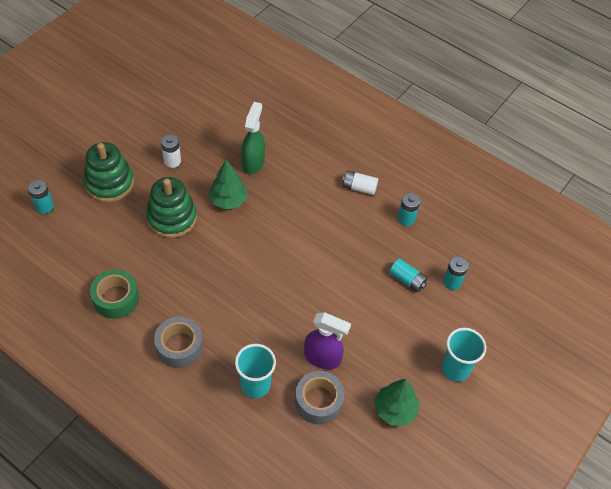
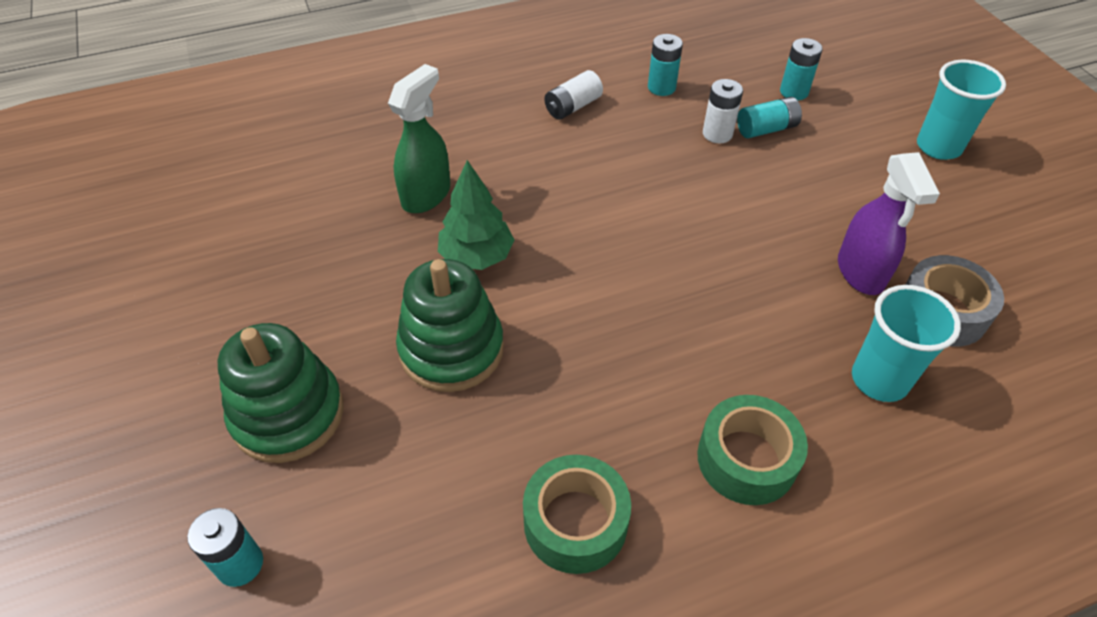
camera: 55 degrees left, 5 degrees down
grey tape [154,317,203,368] -> green tape [697,395,808,505]
white battery [161,134,181,168] -> white battery moved to [703,79,743,143]
green spray bottle [241,102,265,174] -> green spray bottle turned 75 degrees clockwise [388,64,450,213]
purple spray bottle [304,312,351,369] -> purple spray bottle turned 120 degrees clockwise [838,152,940,295]
green tree [374,379,419,426] -> none

